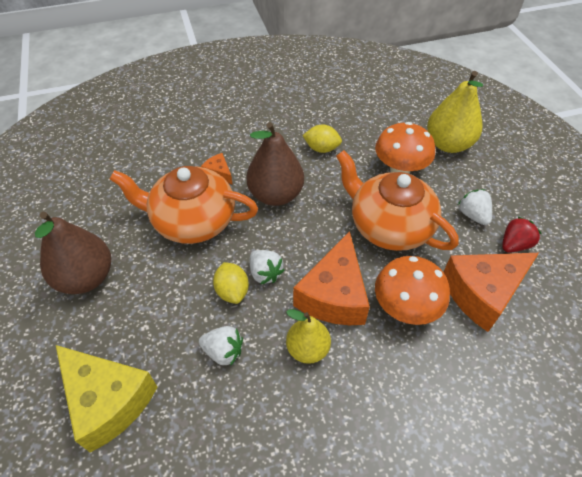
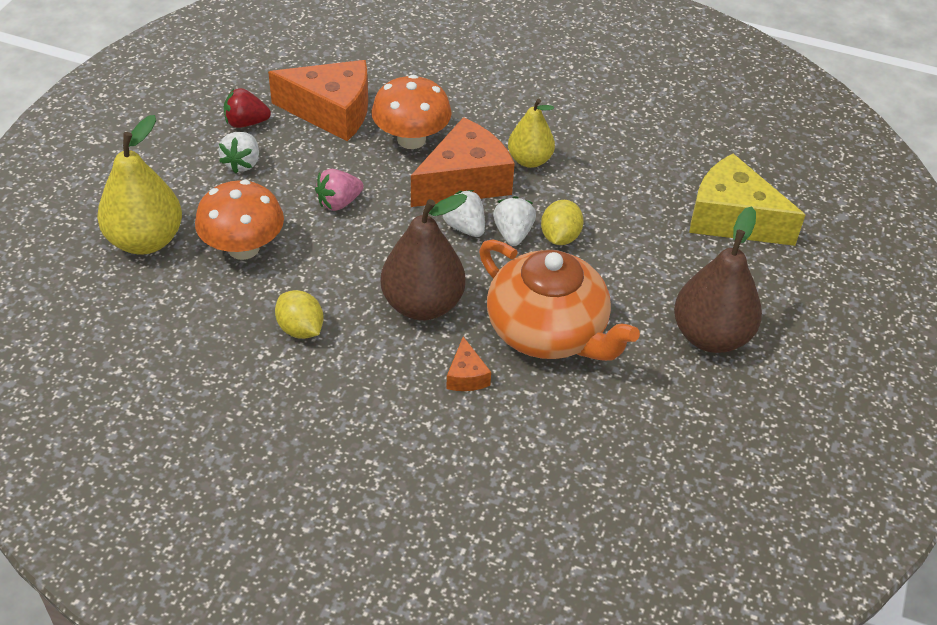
camera: 145 degrees left, 5 degrees down
yellow cheese [56,345,157,453] -> yellow cheese turned 45 degrees counterclockwise [689,154,805,246]
white strawberry [199,326,243,366] -> white strawberry moved to [443,190,485,237]
orange teapot [336,150,459,251] -> pink strawberry [315,169,364,211]

